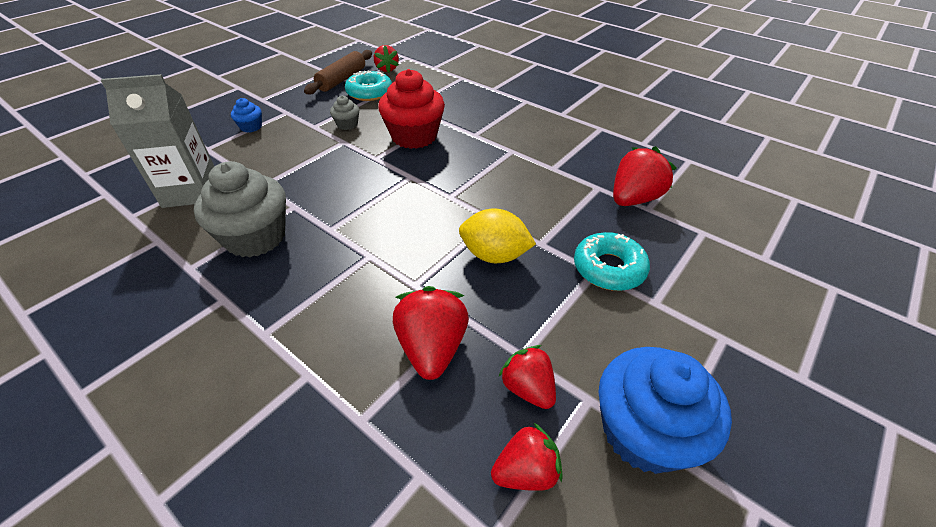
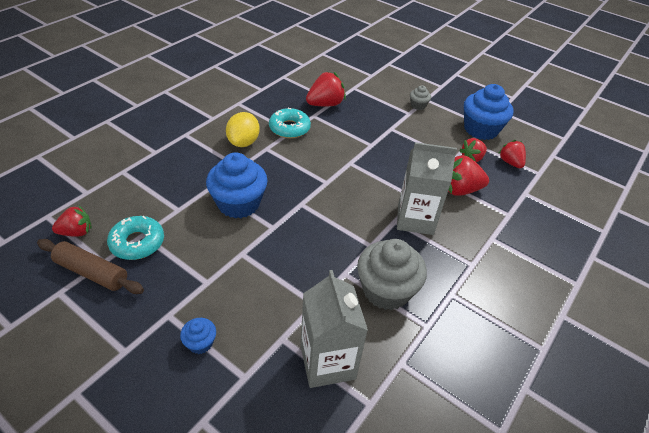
camera: 95 degrees left, 0 degrees up
grey cupcake [330,96,359,130] -> grey cupcake moved to [410,85,431,110]
red cupcake [378,69,445,149] -> blue cupcake [206,152,268,219]
yellow lemon [459,208,536,263] -> yellow lemon moved to [226,112,260,147]
turquoise donut [574,232,650,291] -> turquoise donut moved to [269,108,311,138]
red strawberry [613,146,677,206] -> red strawberry turned 105 degrees clockwise [306,72,346,106]
none -> grey carton [397,142,457,235]

